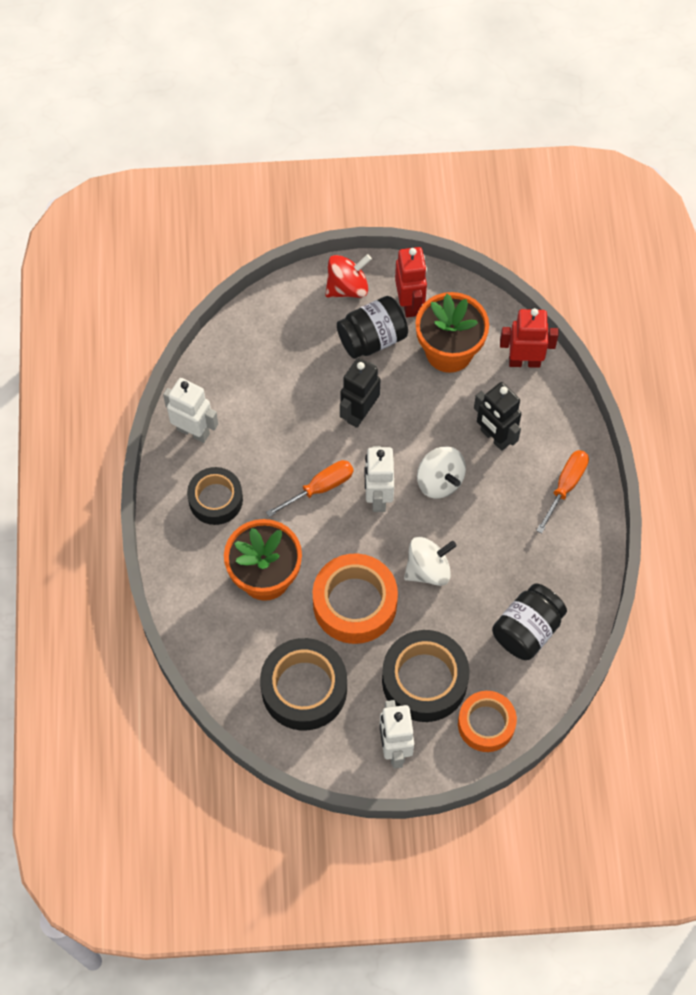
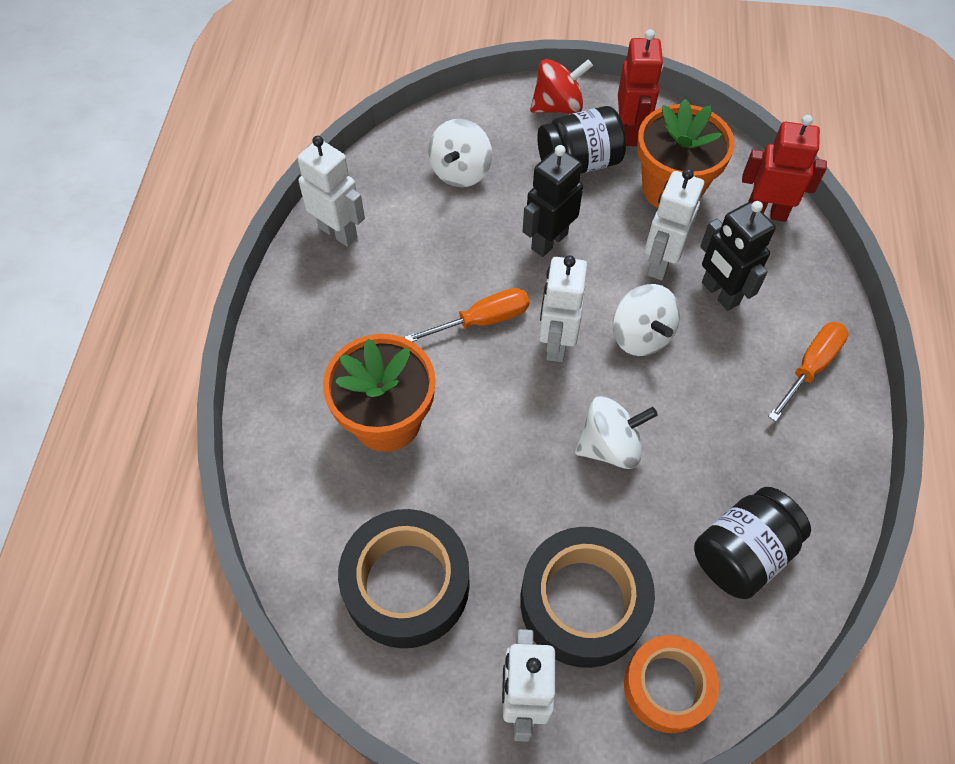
camera: 10 degrees right, 5 degrees down
black tape [187,467,243,525] -> none
orange tape [313,553,398,644] -> none
none -> white spinning top [428,119,492,187]
none -> white robot [645,168,704,280]

